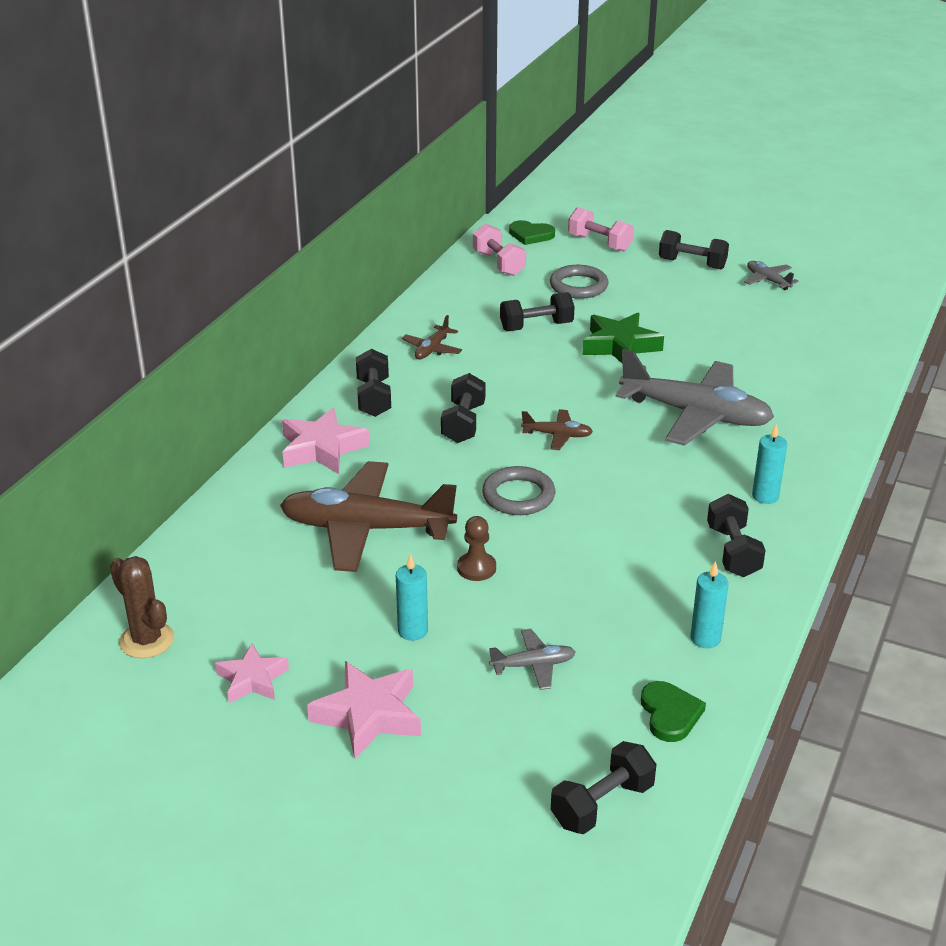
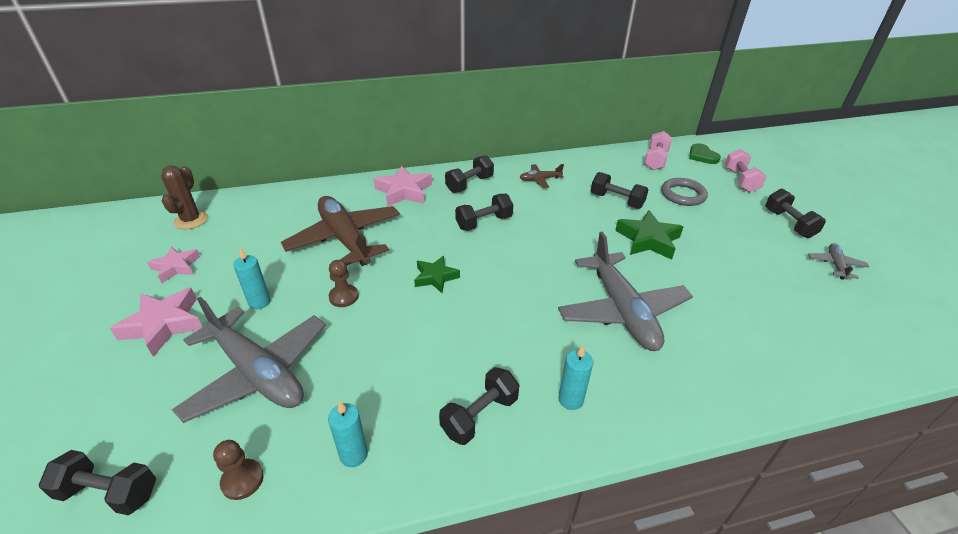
camera: 50 degrees right, 5 degrees up
grey ring [482,466,555,515] -> green star [414,256,460,293]
grey plane [489,629,576,690] -> grey plane [172,297,326,423], size x2.27
brown plane [521,409,593,450] -> none
green heart [641,681,706,742] -> brown pawn [213,440,264,500]

